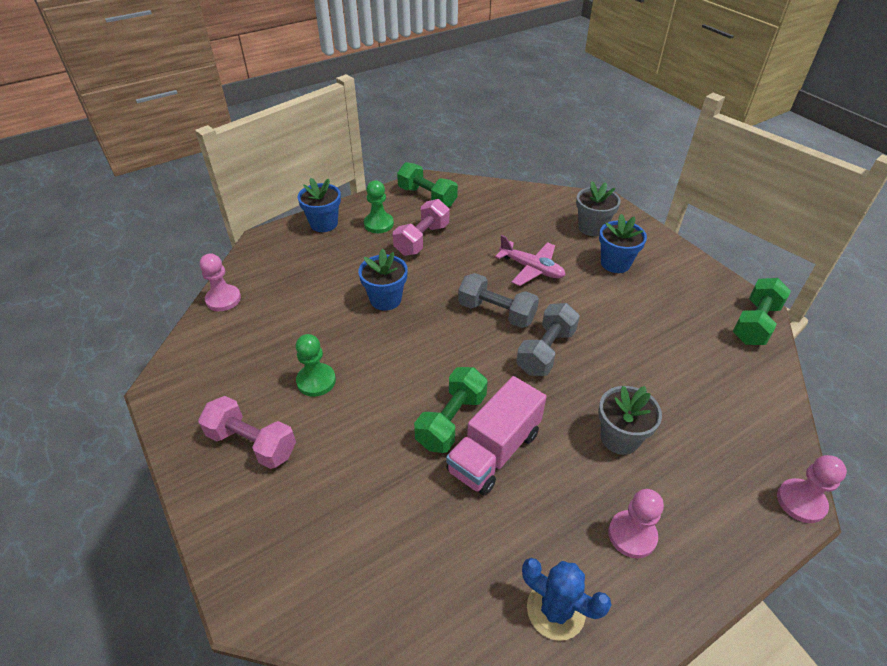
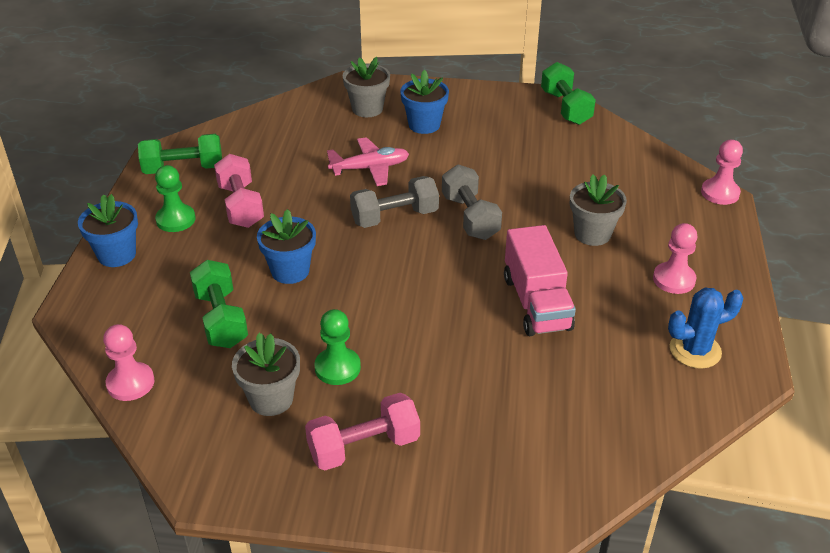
camera: 50 degrees left, 5 degrees down
green dumbbell [414,367,488,453] -> green dumbbell moved to [190,260,248,348]
none -> grey flower pot [232,333,300,416]

